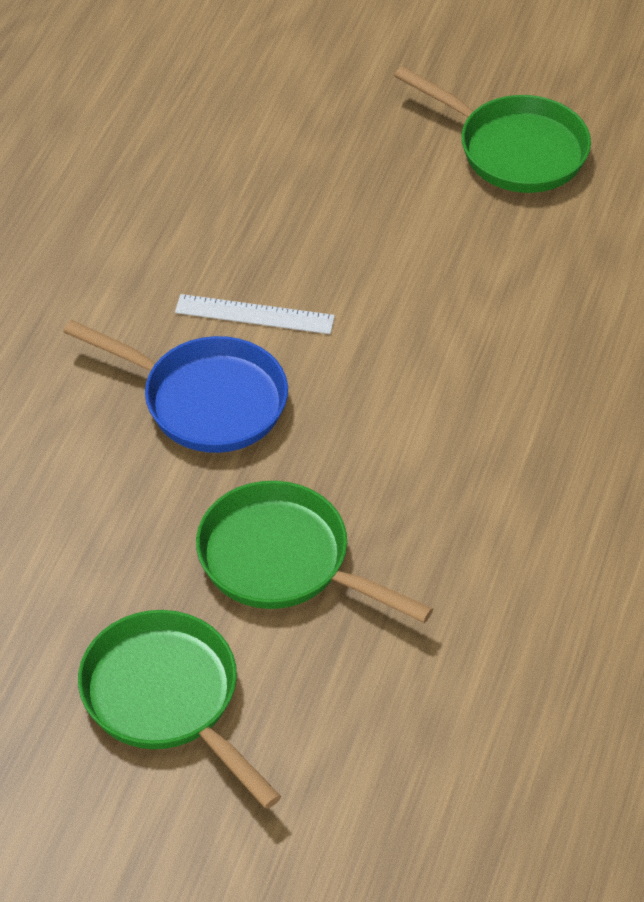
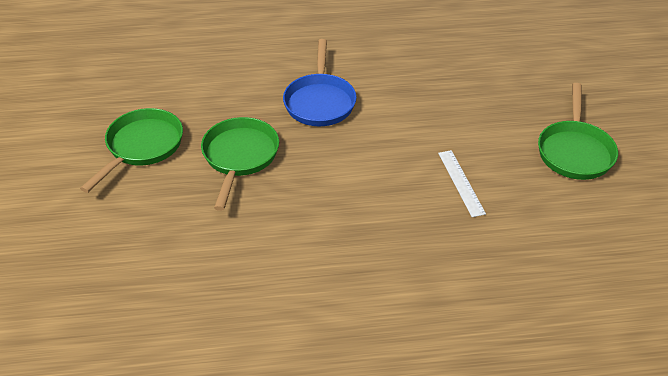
camera: 65 degrees right, 5 degrees down
white ruler [175,294,335,334] -> white ruler moved to [438,150,486,217]

